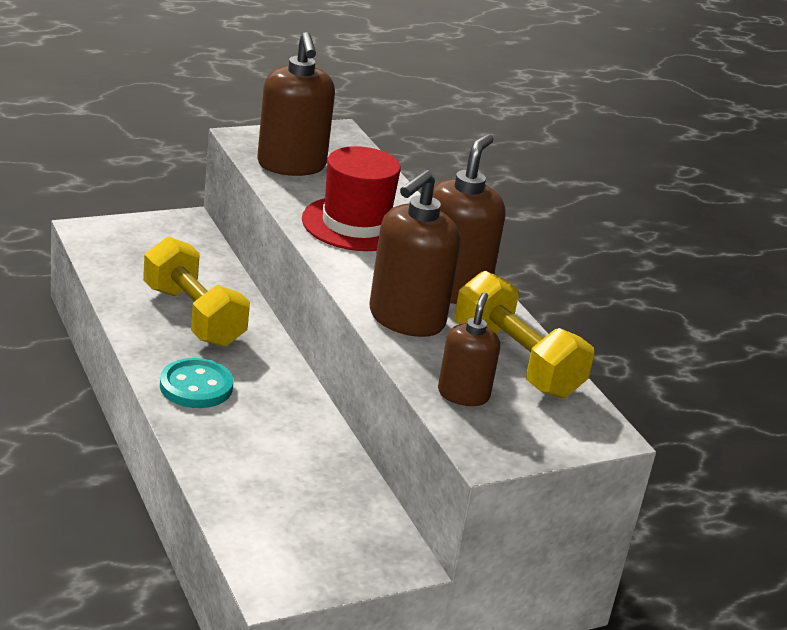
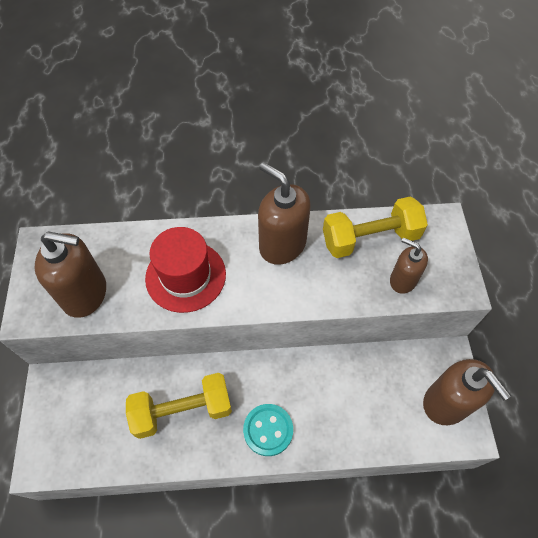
camera: 65 degrees left, 30 degrees up
brown soap dispenser [369,170,460,337] -> brown soap dispenser moved to [423,359,511,425]

